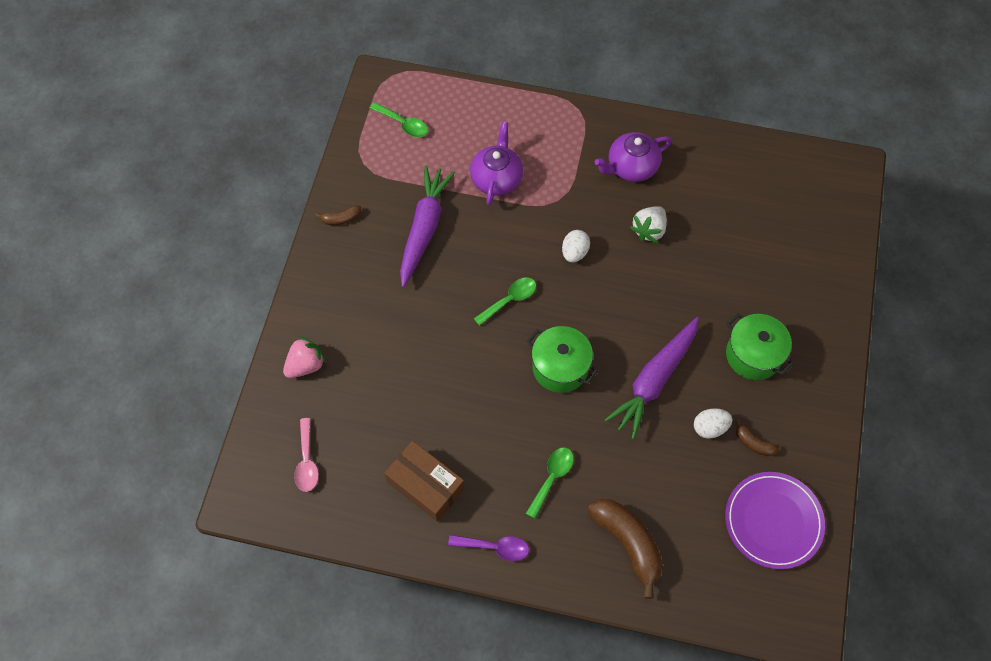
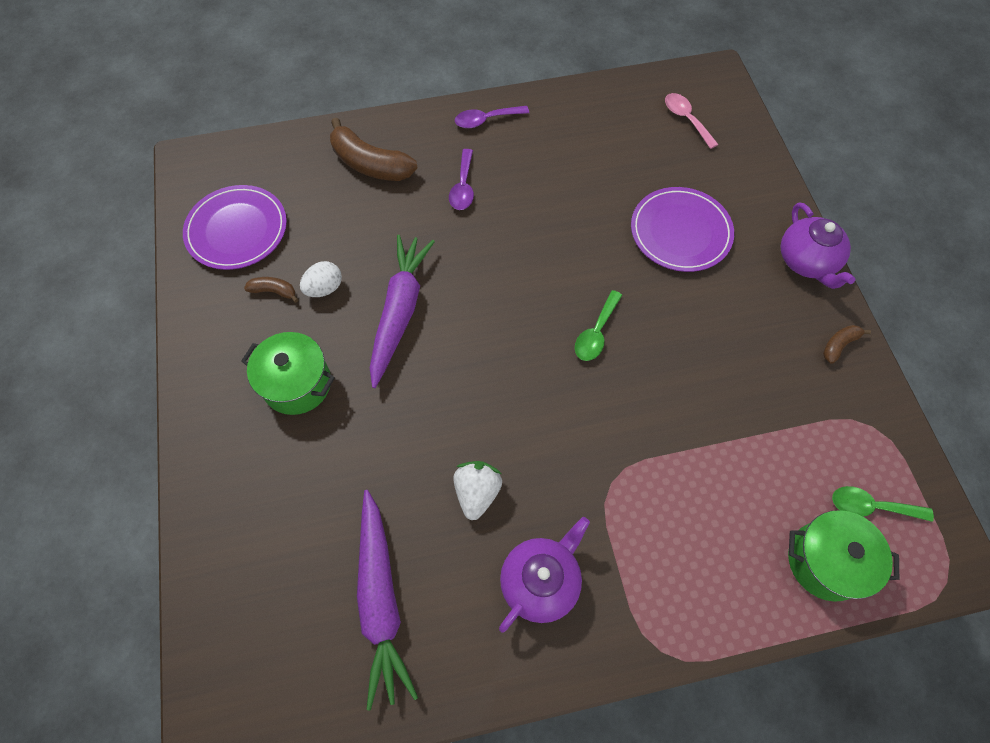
camera: 155 degrees right, 0 degrees up
pink strawberry [283,336,326,378] -> none
brown box [385,441,465,522] -> none
purple carrot [400,165,455,287] -> purple carrot moved to [357,490,418,710]
purple teapot [470,122,523,206] -> purple teapot moved to [781,202,856,289]
green spoon [526,447,574,519] -> purple spoon [449,149,474,210]
green pot [527,326,598,393] -> green pot moved to [788,510,899,602]
white egg [562,230,590,263] -> none
none -> purple plate [631,187,734,272]

